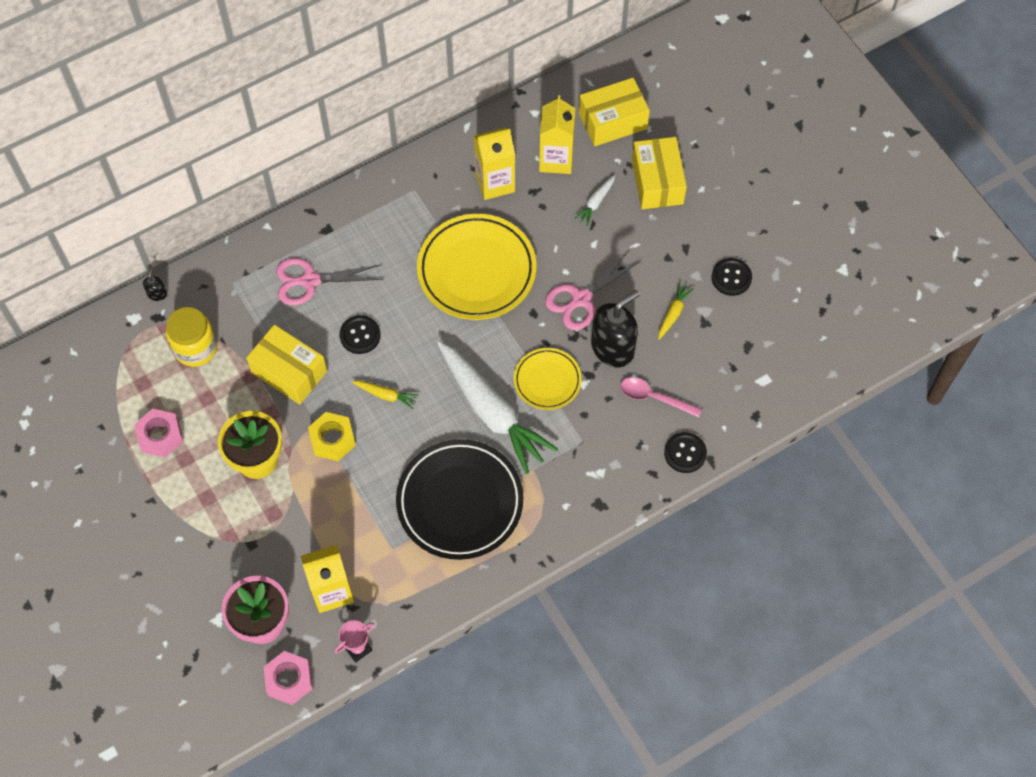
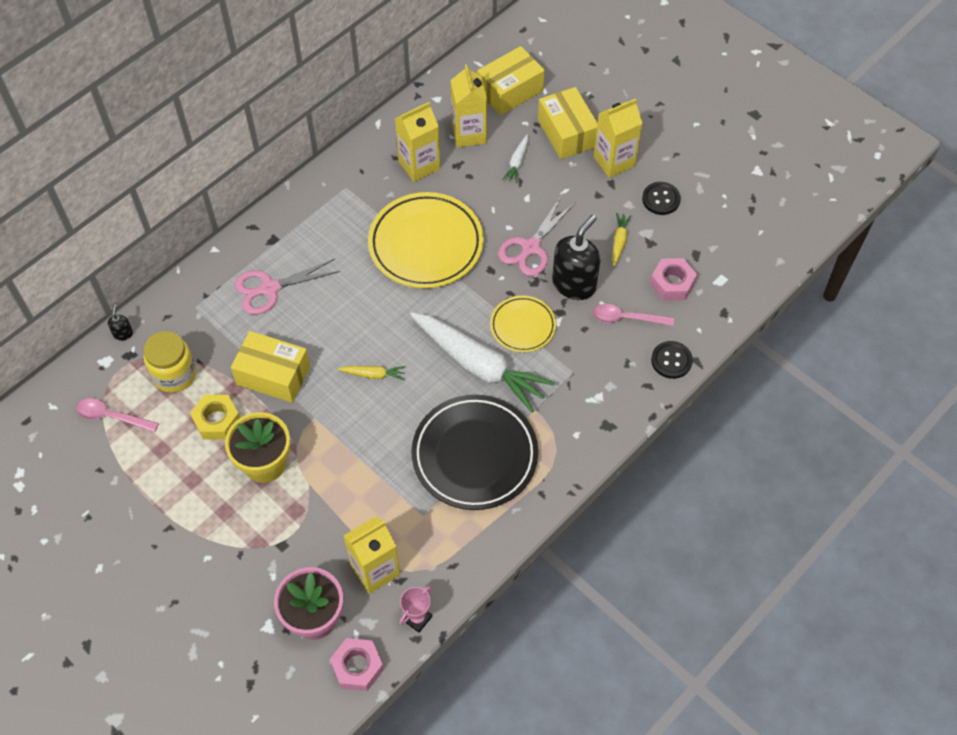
camera: 15 degrees left, 5 degrees down
pink nut [134,408,183,458] -> pink nut moved to [650,258,697,300]
yellow nut [308,412,356,461] -> yellow nut moved to [190,395,240,440]
black button [340,315,381,354] -> none
none -> pink spoon [76,398,159,432]
none -> yellow carton [594,99,643,178]

